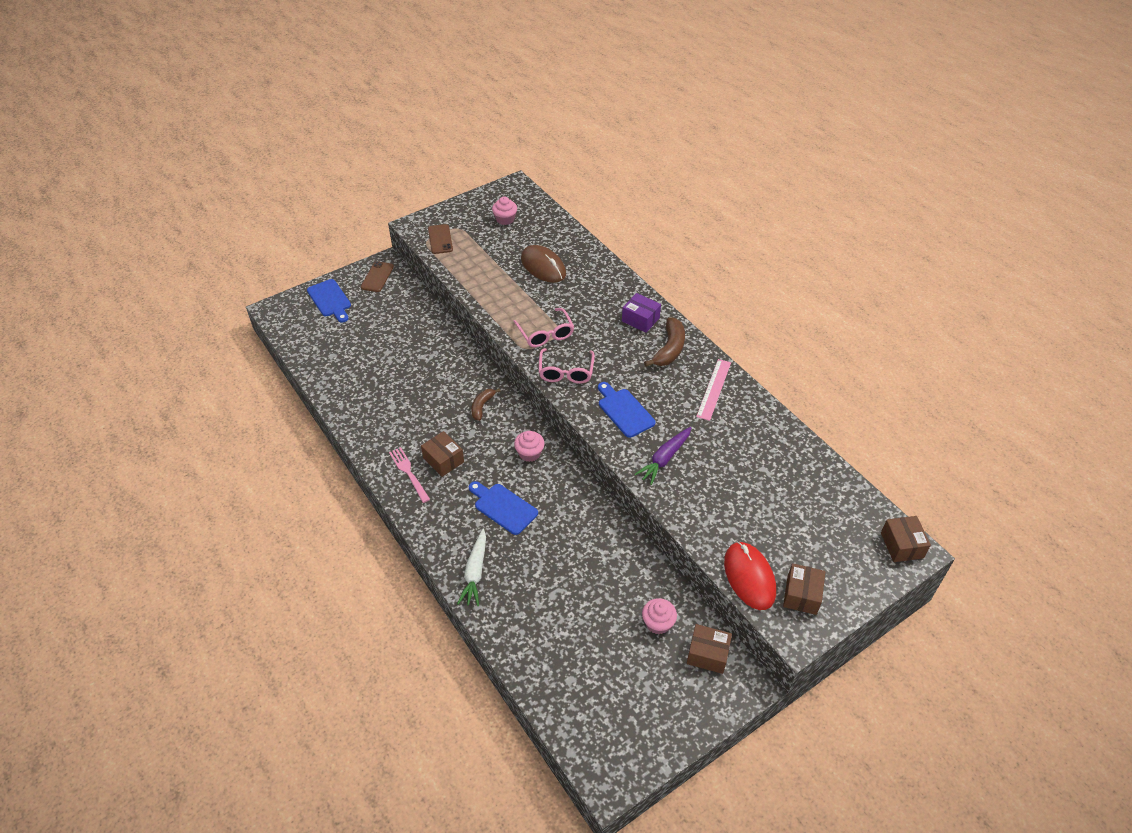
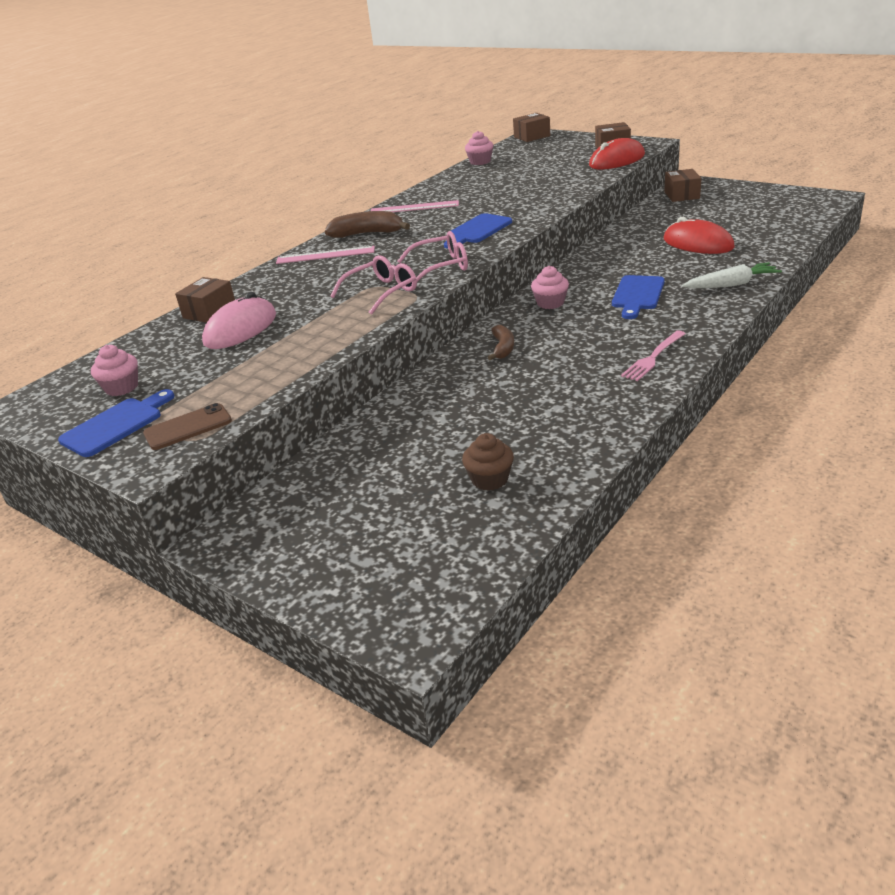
camera: 105 degrees left, 15 degrees down
blue cutting board [307,279,351,322] -> blue cutting board moved to [58,389,174,457]
brown phone [361,261,394,292] -> none
brown box [421,431,464,477] -> brown box moved to [175,277,235,323]
brown banana [471,388,501,421] -> brown banana turned 90 degrees counterclockwise [488,325,514,361]
brown mouse [521,245,566,283] -> pink mouse [202,292,276,349]
purple box [622,293,661,333] -> pink ruler [276,246,375,264]
purple carrot [634,427,692,485] -> none
pink cupcake [642,598,677,634] -> pink cupcake moved to [465,131,493,165]
none -> brown cupcake [462,433,514,491]
none -> red mouse [664,217,735,254]

